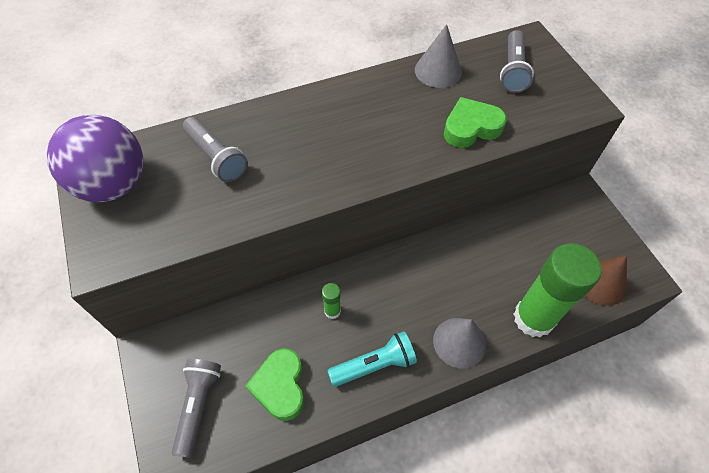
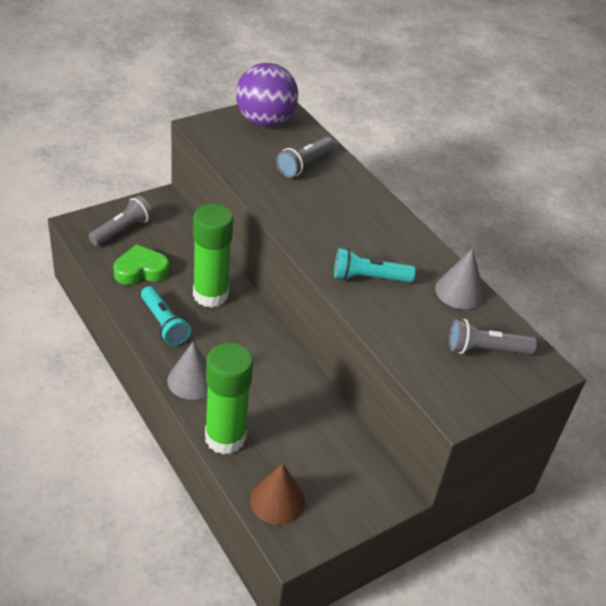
camera: 75 degrees right, 15 degrees down
grey flashlight [172,359,221,458] -> grey flashlight turned 45 degrees counterclockwise [88,196,153,246]
green glue stick [322,283,341,319] -> green glue stick [193,204,233,308], size x2.40
green heart [444,97,507,148] -> none
none -> turquoise flashlight [334,248,416,282]

